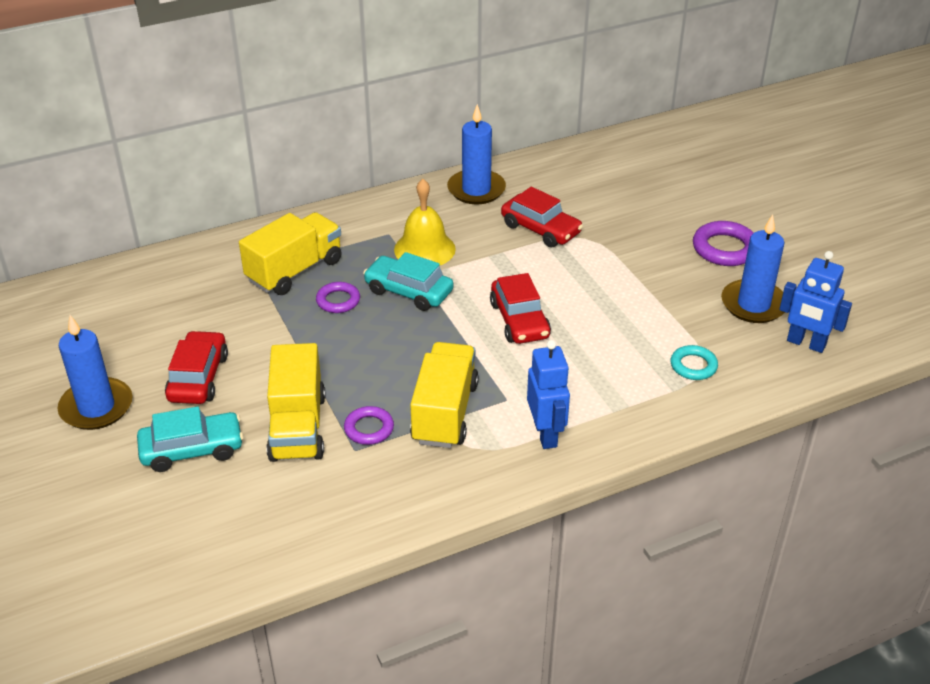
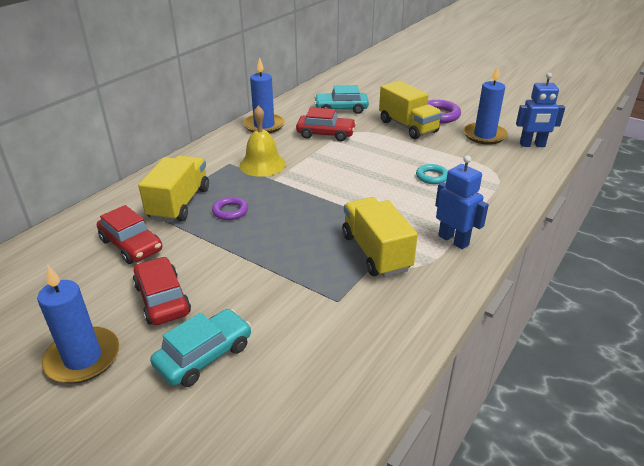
camera: 30 degrees left, 5 degrees down
yellow truck [267,343,326,462] -> yellow truck moved to [379,81,442,139]
purple ring [344,406,394,445] -> none
turquoise car [363,252,454,311] -> turquoise car moved to [314,85,369,114]
red car [490,273,551,344] -> red car moved to [97,205,162,264]
turquoise ring [671,345,718,380] -> turquoise ring moved to [416,164,448,184]

